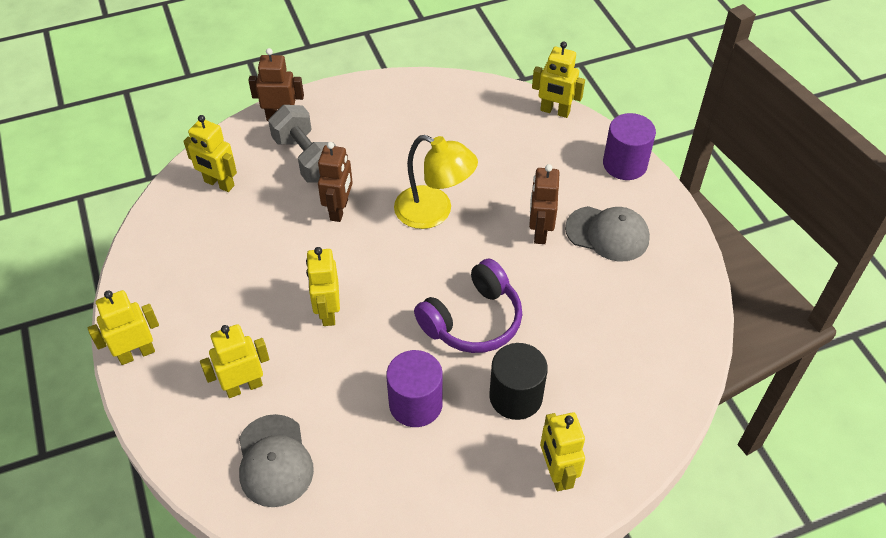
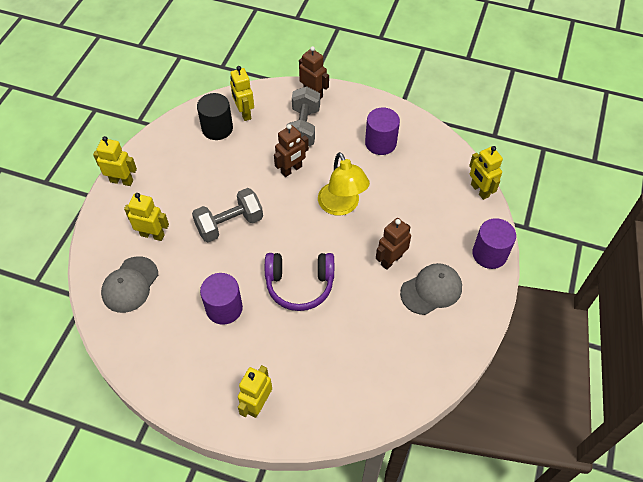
camera: 40 degrees right, 5 degrees up
yellow robot [306,247,340,326] -> grey dumbbell [192,188,263,242]
black cylinder [489,343,548,420] -> black cylinder moved to [197,93,233,140]
grey cap [565,206,650,262] -> grey cap turned 90 degrees counterclockwise [400,263,462,315]
none -> purple cylinder [365,108,400,155]

